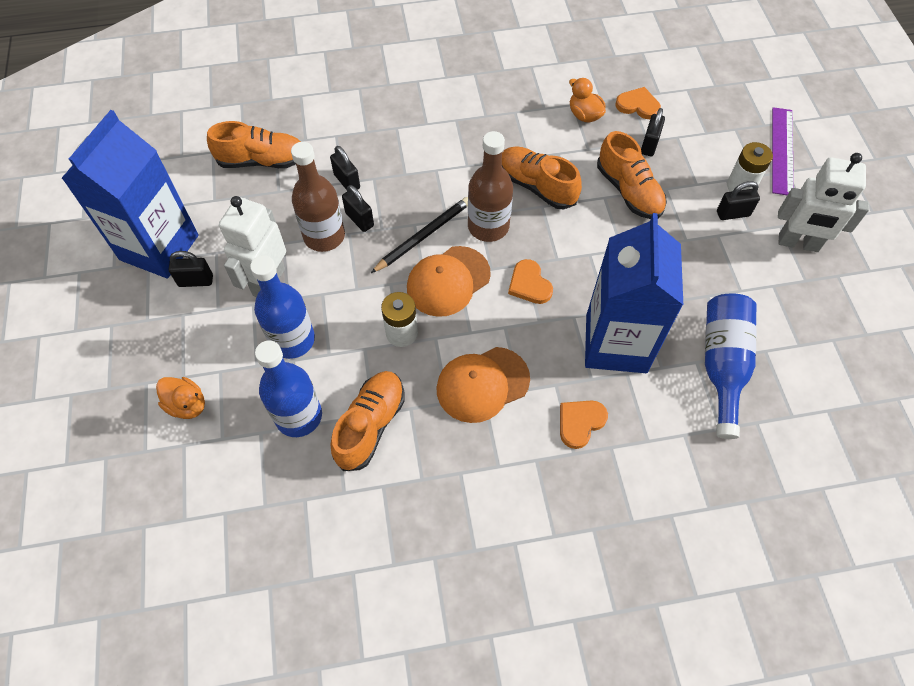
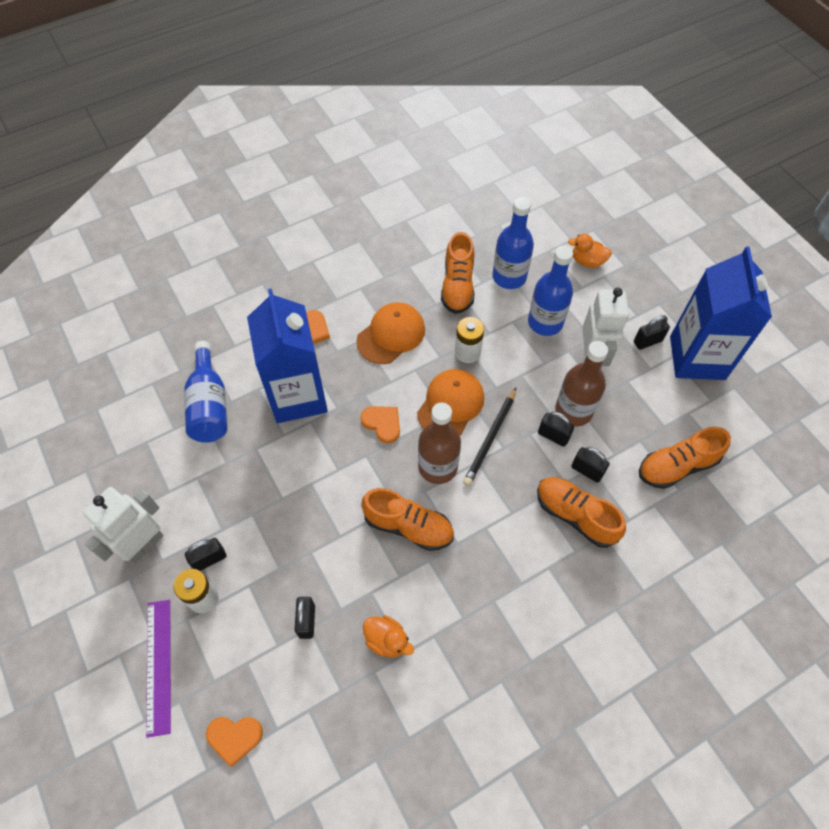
camera: 160 degrees right, 0 degrees up
orange shoe [597,131,667,219] -> orange shoe moved to [537,477,626,548]
orange heart [615,87,661,119] -> orange heart moved to [206,717,263,767]
white robot [778,153,869,252] -> white robot turned 45 degrees counterclockwise [83,487,163,565]

